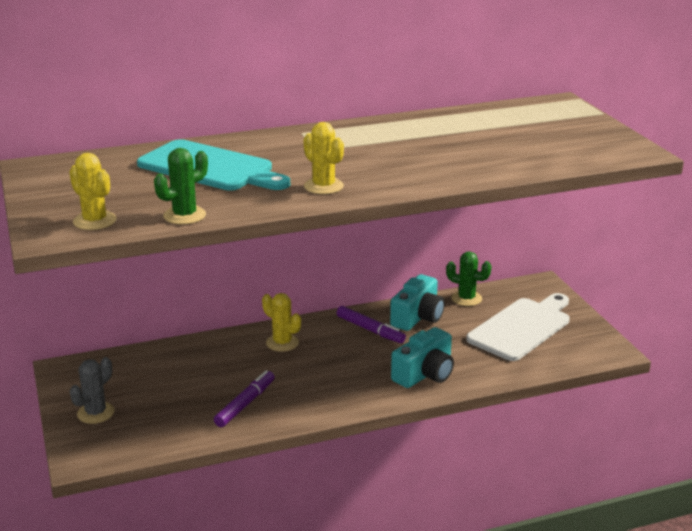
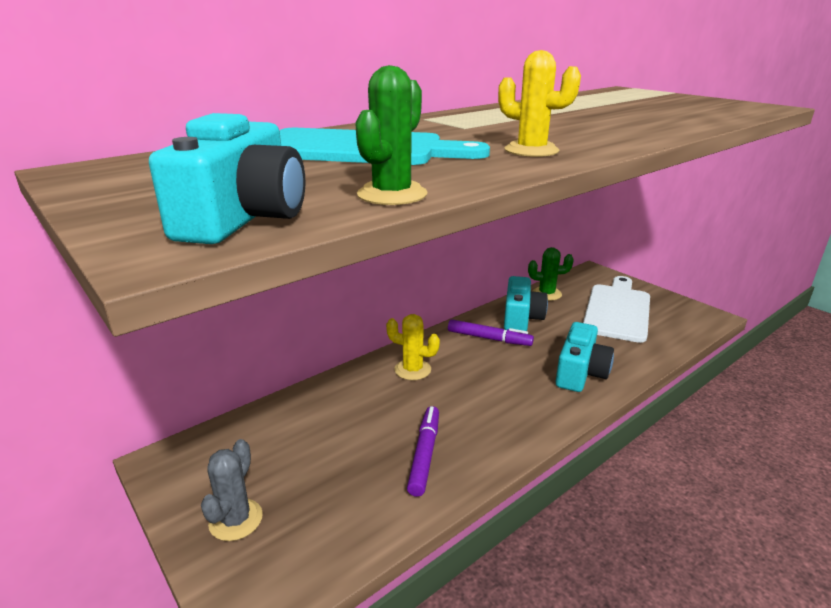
camera: 20 degrees left, 0 degrees up
yellow cactus [69,153,117,230] -> turquoise camera [149,113,305,244]

